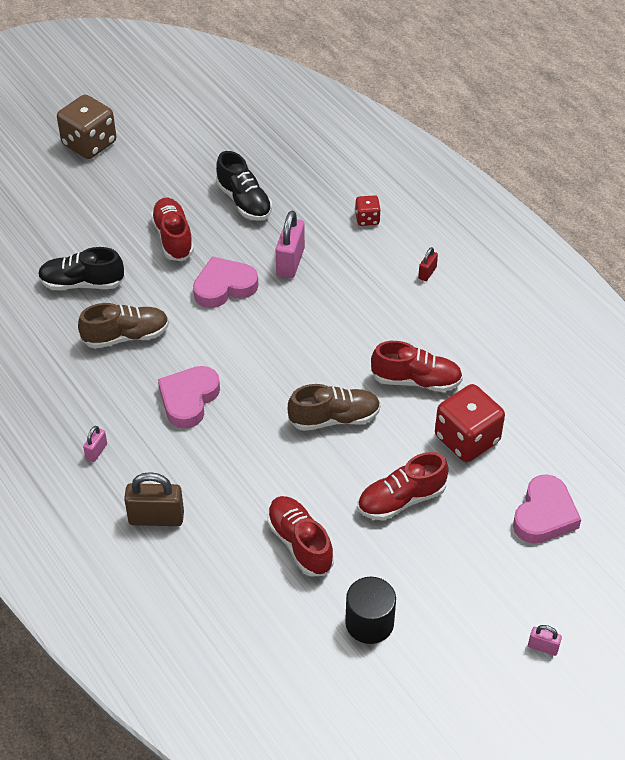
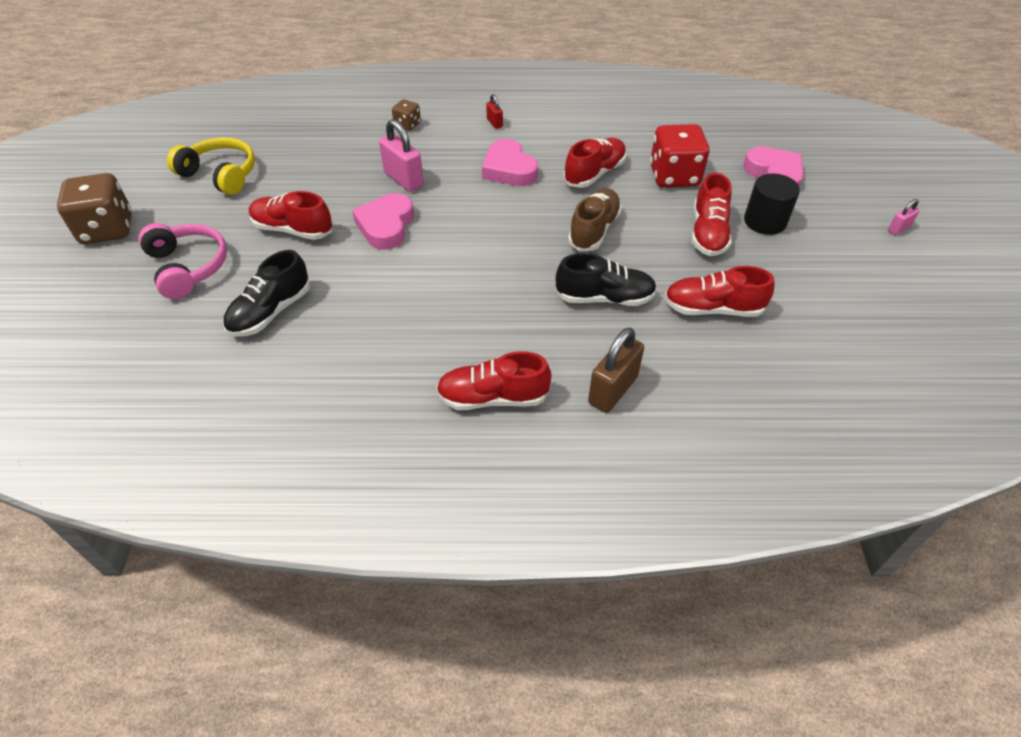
camera: 55 degrees left, 0 degrees up
brown shoe [78,303,169,349] -> none
pink padlock [83,426,107,462] -> red shoe [436,351,552,410]
pink heart [158,366,220,429] -> pink heart moved to [482,139,538,186]
black shoe [216,151,272,221] -> black shoe moved to [555,253,657,306]
black cylinder [345,577,396,644] -> black cylinder moved to [744,174,800,235]
red dice [355,195,381,226] -> brown dice [392,99,421,131]
none -> pink headphones [139,223,227,299]
none -> yellow headphones [167,137,255,195]

